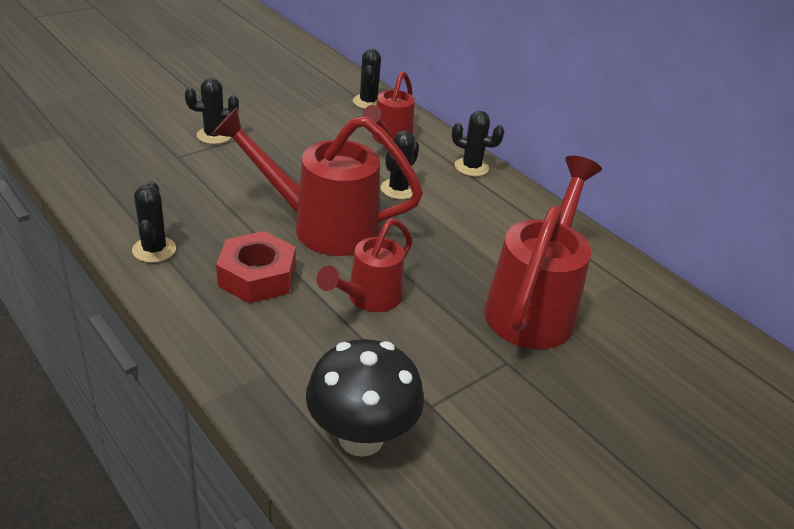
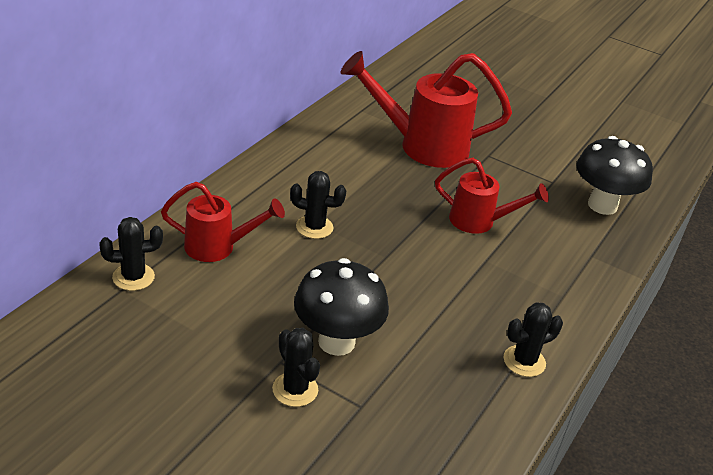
camera: 110 degrees left, 0 degrees up
red watering can [211,107,423,256] -> none
red nut [216,231,296,303] -> none
black cactus [452,111,504,177] -> none
none -> black mushroom [294,258,389,356]

